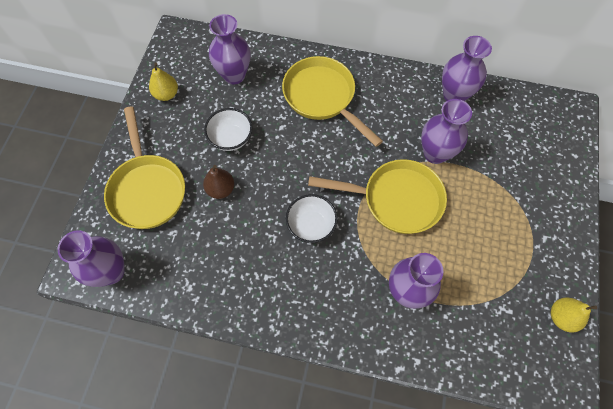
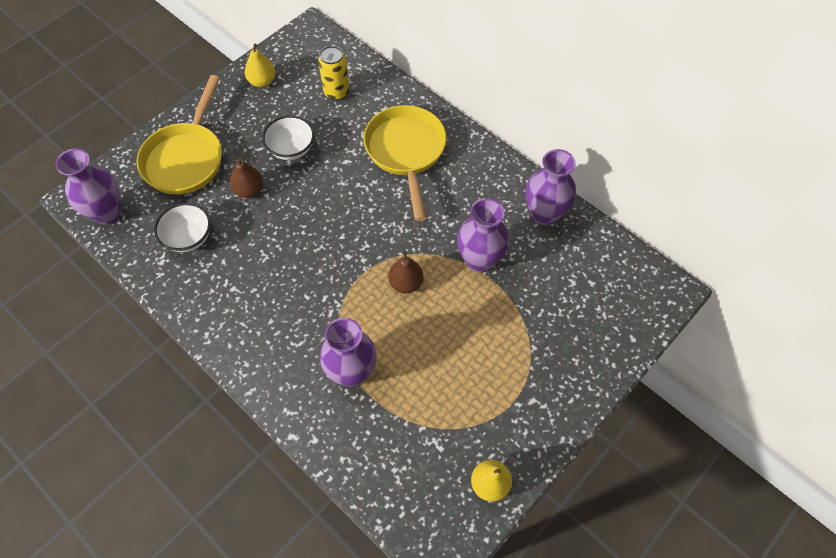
camera: 30 degrees right, 5 degrees down
purple vase [209,14,251,84] -> yellow can [318,46,349,101]
white bowl [286,194,338,243] -> white bowl moved to [154,203,211,252]
yellow pan [308,159,447,234] -> brown pear [388,251,423,294]

